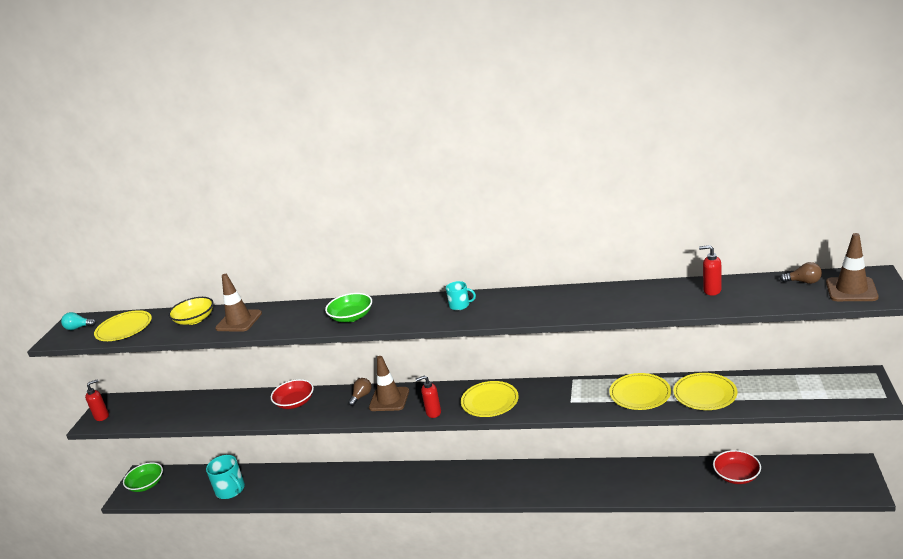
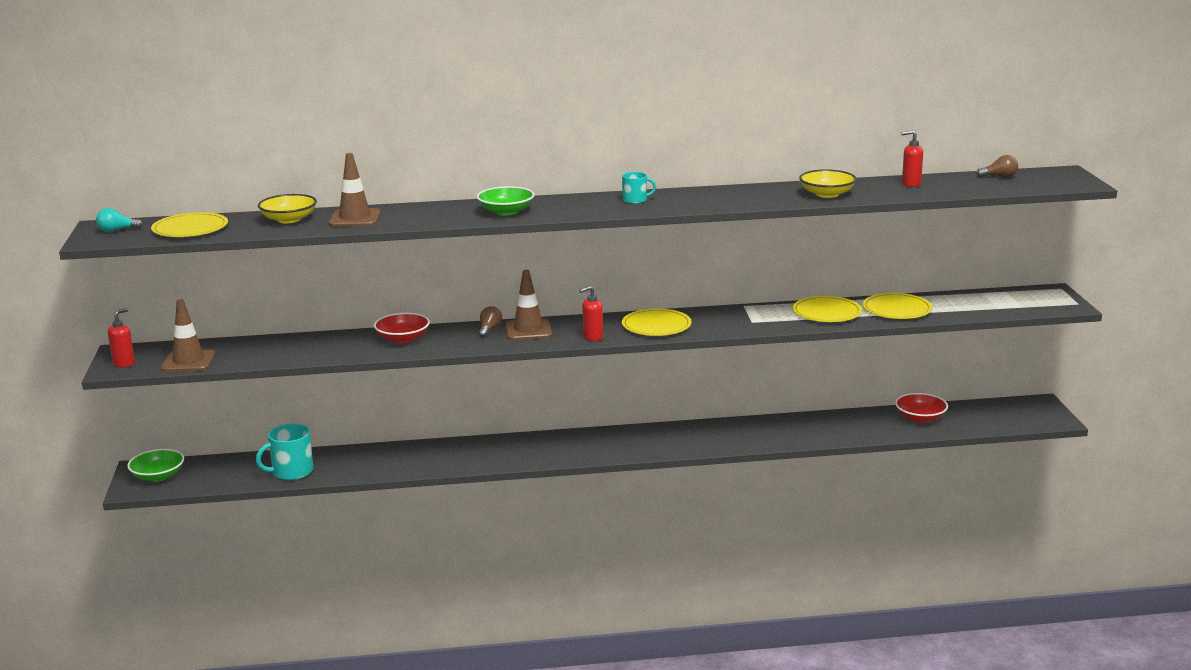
camera: 20 degrees left, 5 degrees down
turquoise mug [206,455,245,499] -> turquoise mug turned 120 degrees clockwise [256,424,313,480]
brown traffic cone [826,233,879,301] -> brown traffic cone moved to [161,299,216,372]
none -> yellow bowl [799,169,857,198]

